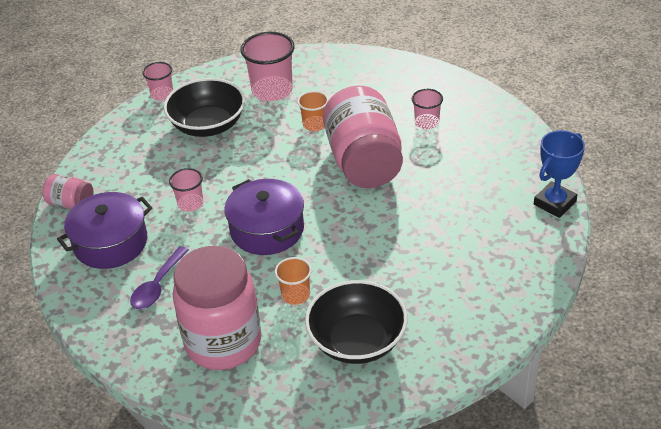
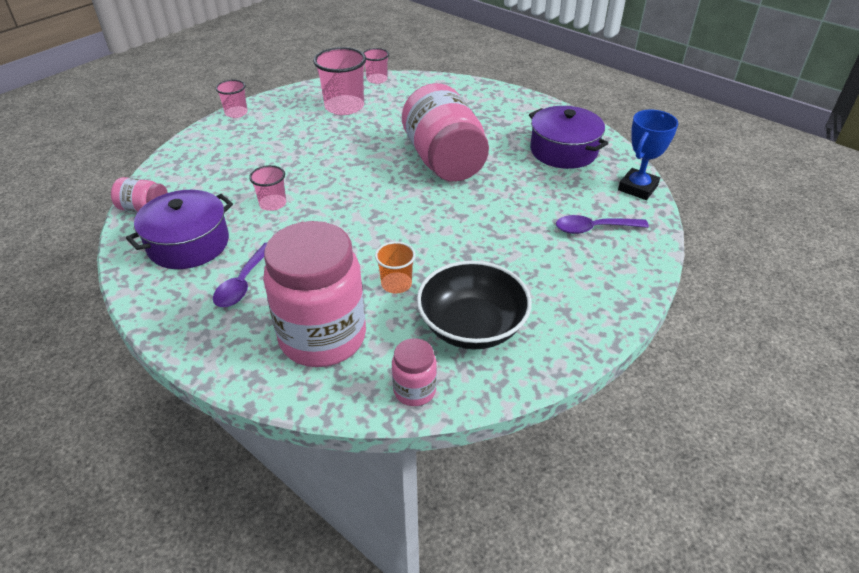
camera: 10 degrees left, 0 degrees up
black bowl [164,78,245,137] -> none
purple pot [224,179,304,255] -> purple pot moved to [529,106,608,169]
orange cup [297,91,329,131] -> none
pink cup [412,89,443,129] -> pink cup moved to [363,48,389,84]
none -> pink jar [392,338,437,406]
none -> purple spoon [556,215,649,234]

